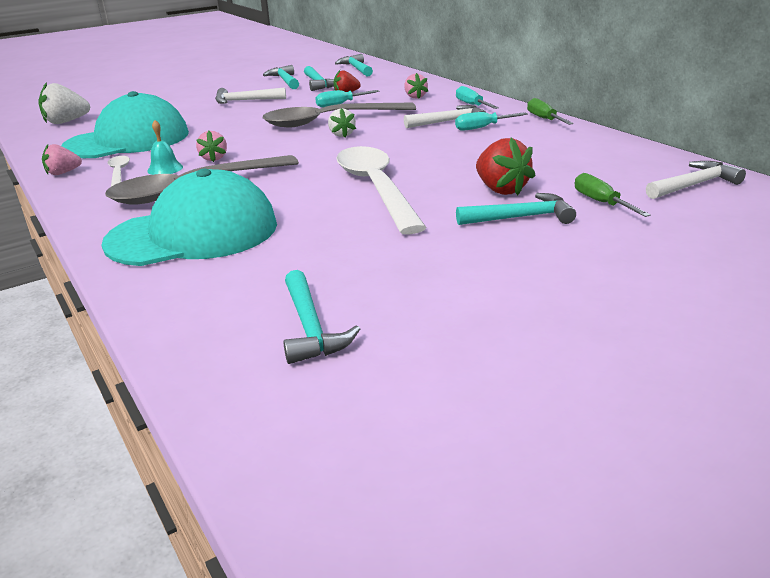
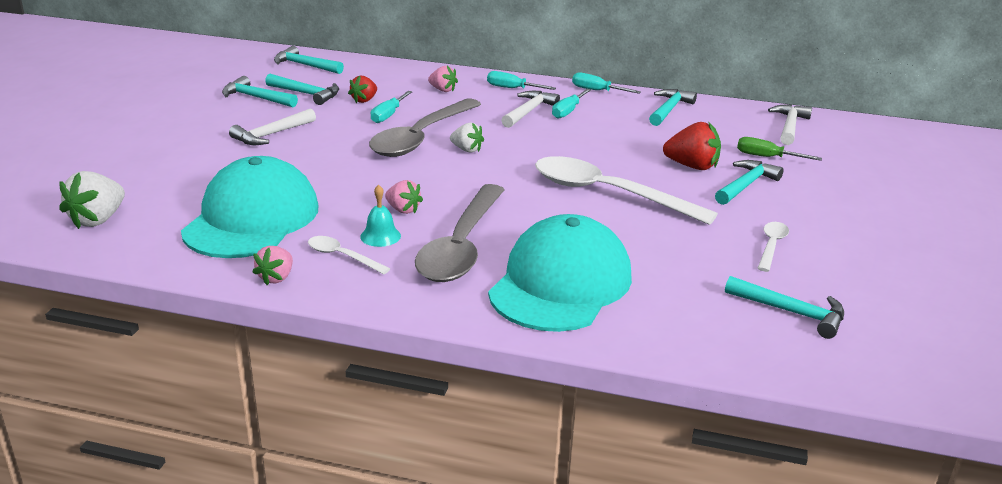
camera: 45 degrees left, 0 degrees up
green screwdriver [527,98,573,125] -> turquoise screwdriver [572,72,641,94]
none -> turquoise hammer [649,89,697,126]
none -> white spoon [758,222,789,272]

